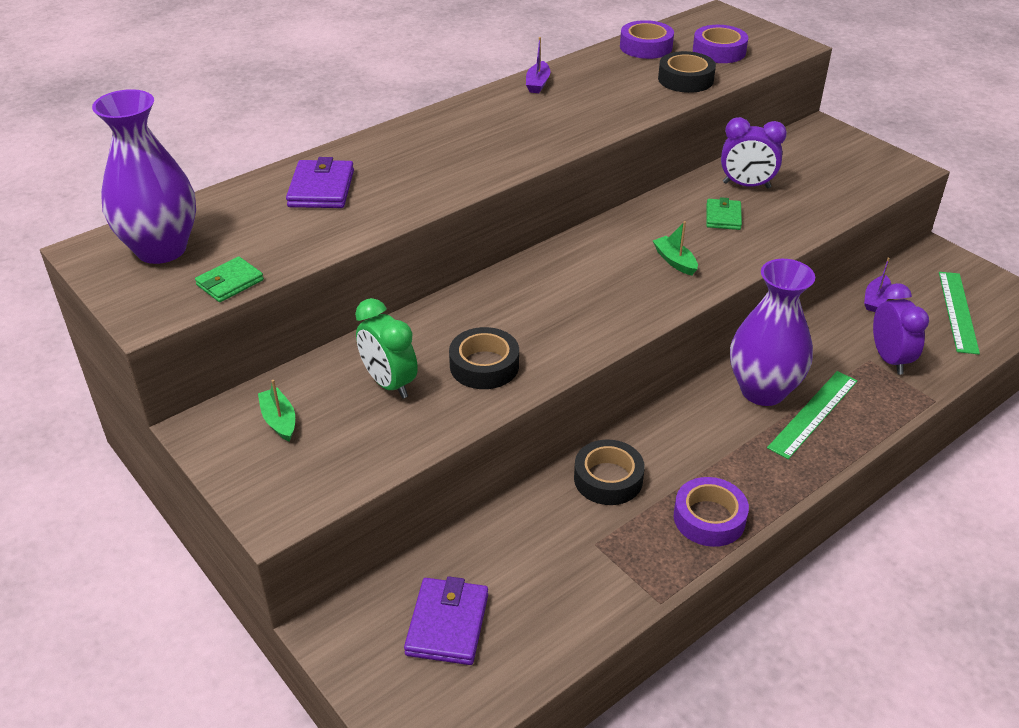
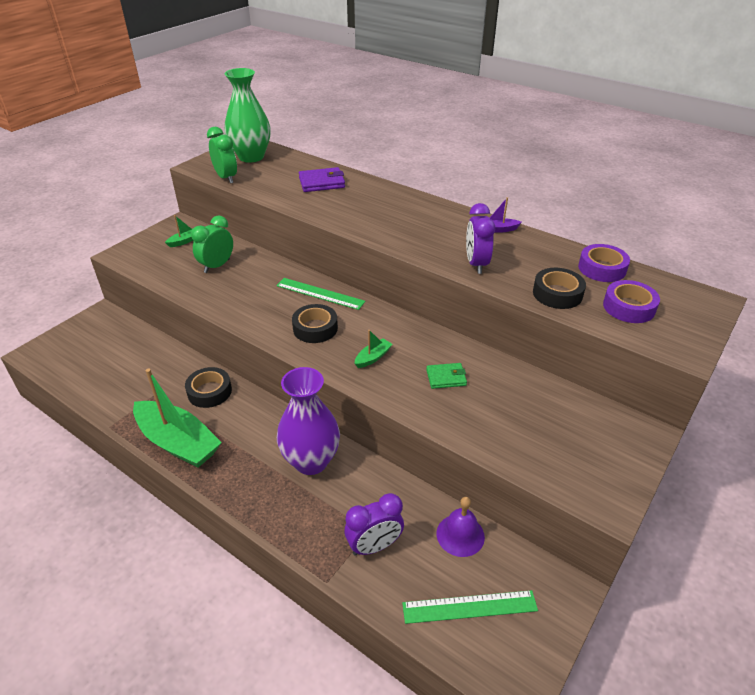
camera: 75 degrees right, 0 degrees up
purple vase [92,89,196,264] -> green vase [225,68,271,163]
green wallet [195,256,264,302] -> green clock [207,127,237,184]
purple wallet [404,576,488,665] -> none
black tape [449,327,519,389] -> black tape moved to [292,304,338,343]
purple tape [674,477,749,547] -> green boat [133,369,222,468]
purple clock [721,117,787,189] -> purple clock moved to [466,203,495,274]
green ruler [767,371,858,459] -> green ruler moved to [276,278,366,310]
purple boat [864,258,891,312] -> purple bell [437,497,485,557]

